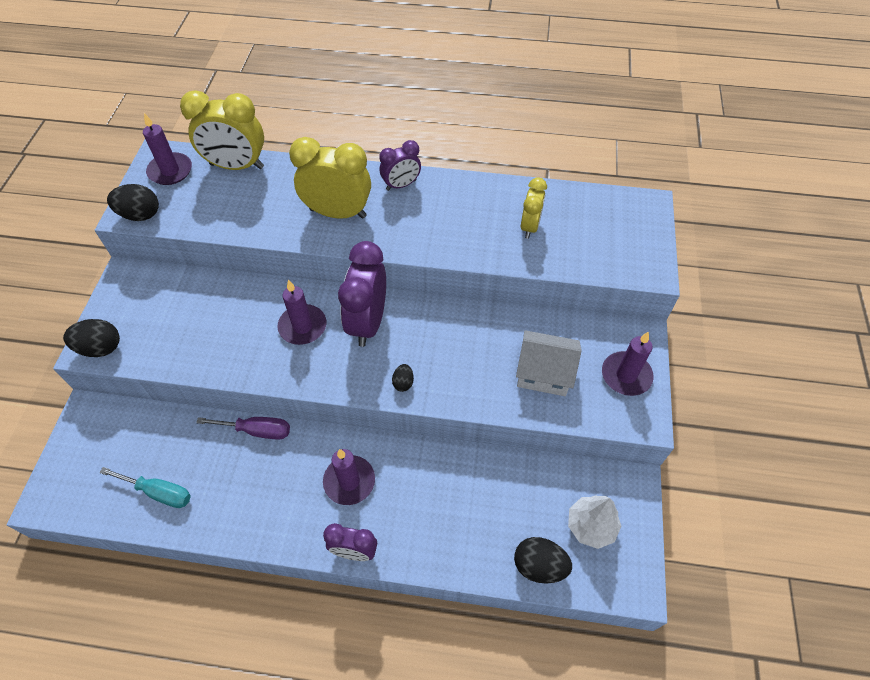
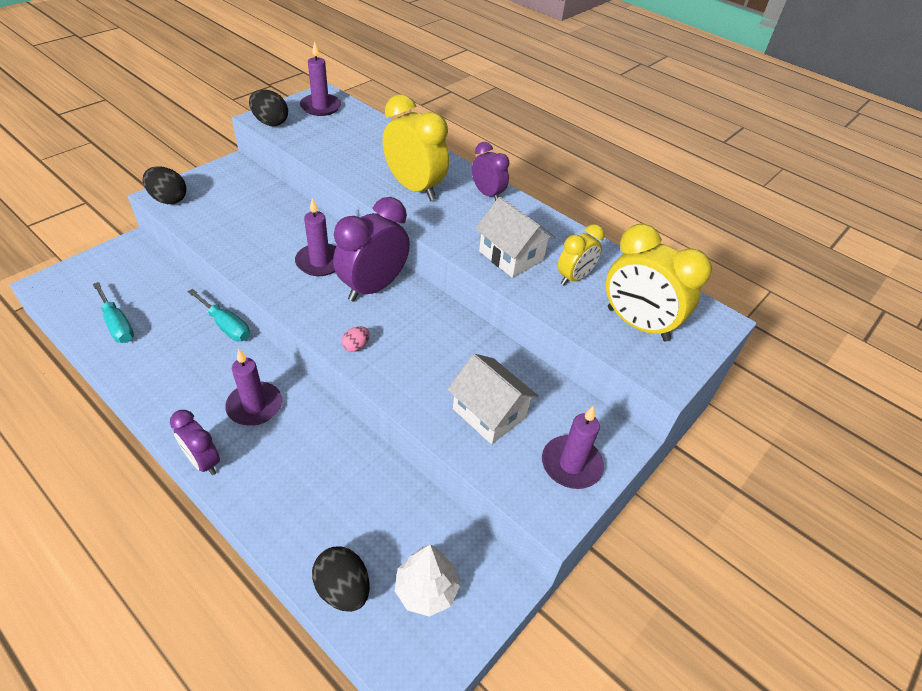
camera: 30 degrees right, 10 degrees down
yellow clock [180,90,264,170] -> yellow clock moved to [606,224,712,342]
purple screwdriver [196,417,290,440] -> turquoise screwdriver [187,289,250,341]
purple clock [379,140,421,191] -> purple clock turned 135 degrees counterclockwise [472,142,509,201]
black egg [392,364,414,392] -> pink egg [342,326,369,352]
none -> white house [475,197,555,278]

